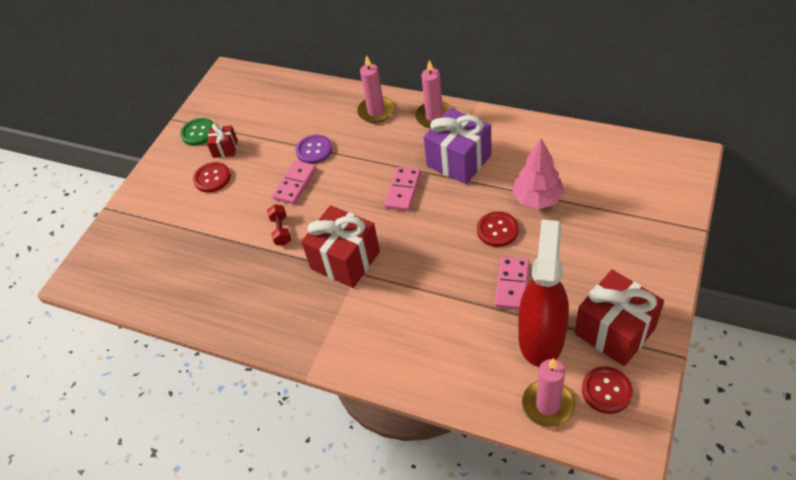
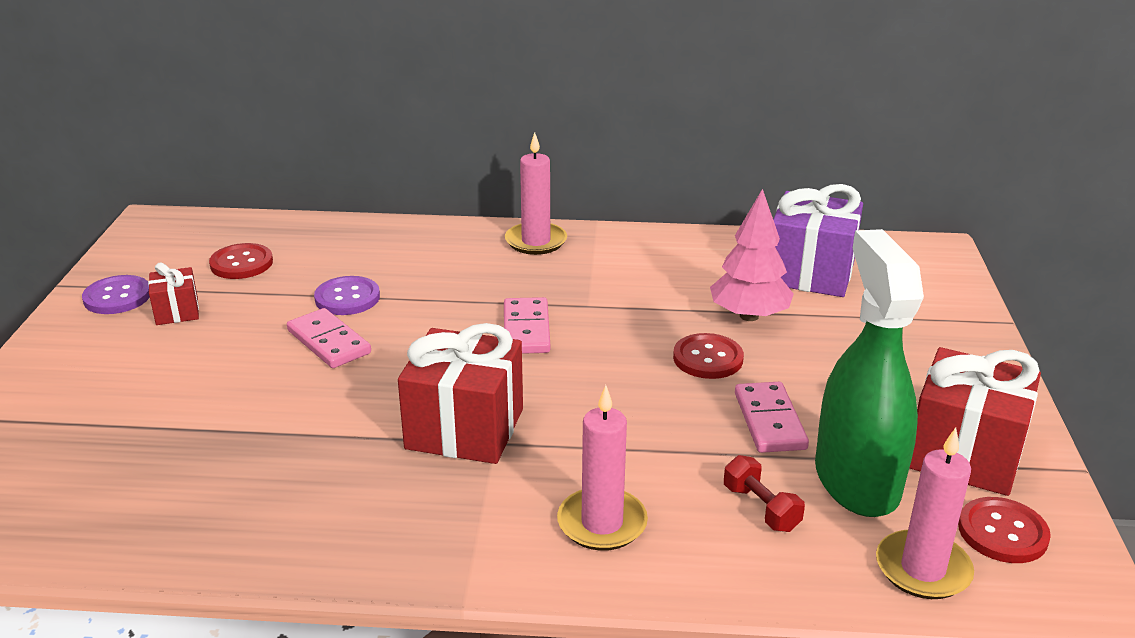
camera: 25 degrees left, 20 degrees down
green button [180,118,214,146] -> purple button [82,275,150,314]
red button [193,162,231,193] -> red button moved to [209,243,273,279]
red dumbbell [267,204,291,246] -> red dumbbell moved to [724,455,805,532]
pink domino [272,160,316,204] -> pink domino turned 45 degrees counterclockwise [287,308,371,368]
pink candle [357,55,395,123] -> pink candle moved to [557,385,648,551]
purple gift [424,108,492,184] -> purple gift moved to [773,184,863,297]
red spray bottle [518,219,569,367] -> green spray bottle [815,229,924,517]

